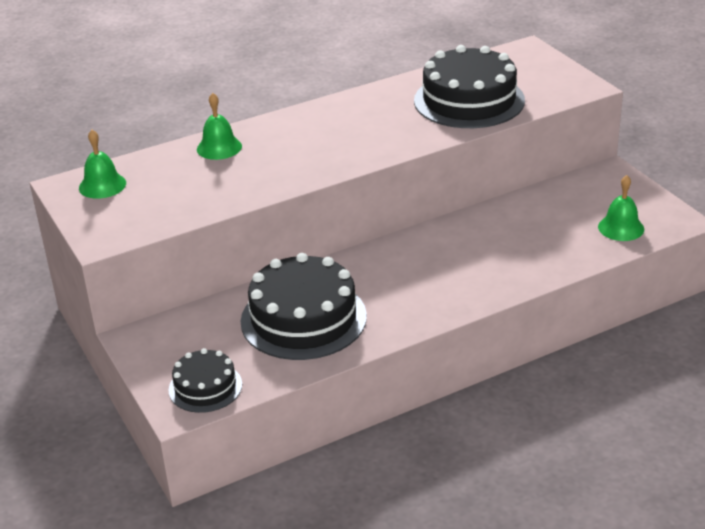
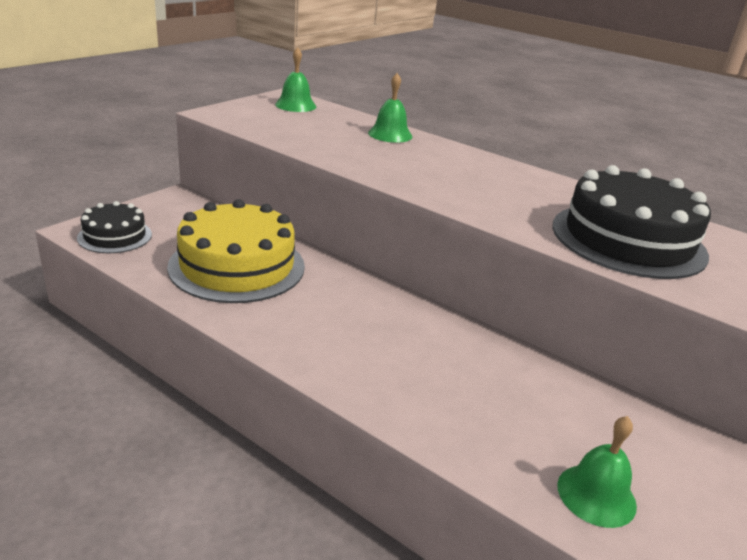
camera: 60 degrees right, 5 degrees down
black cake [241,253,367,360] -> yellow cake [167,199,305,303]

